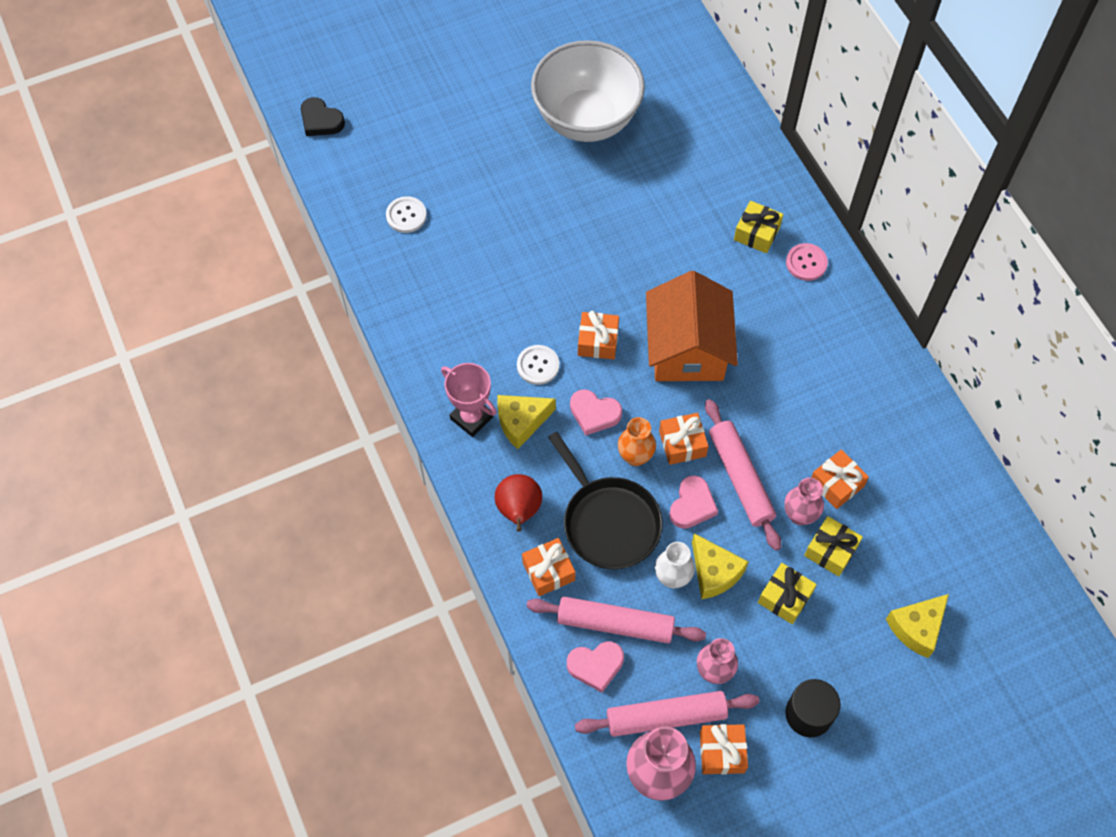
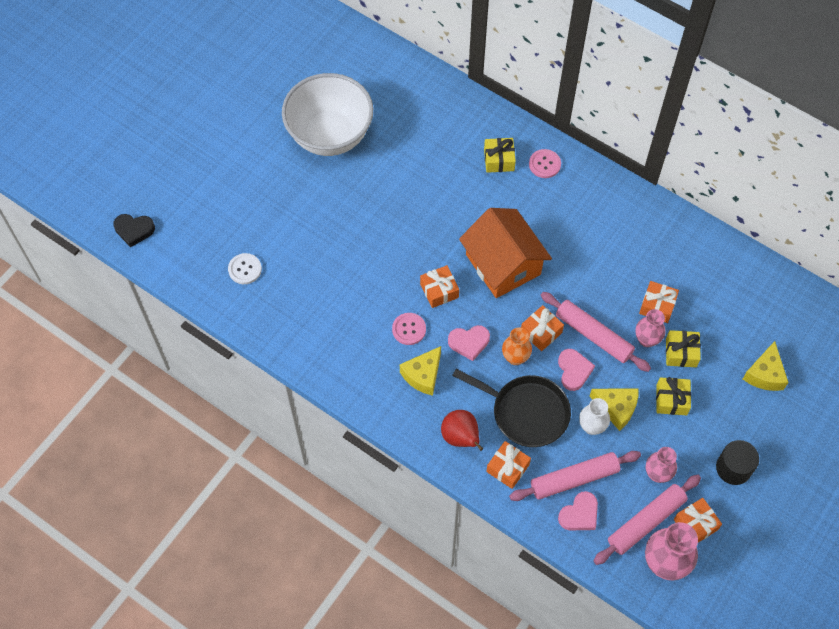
camera: 30 degrees left, 0 degrees up
pink trophy [441,363,497,437] -> none
white button [517,345,559,385] -> pink button [392,313,426,345]

